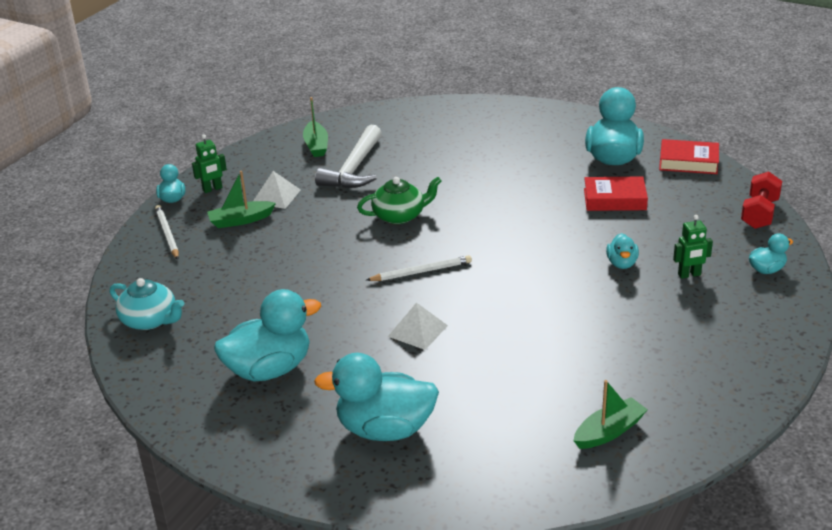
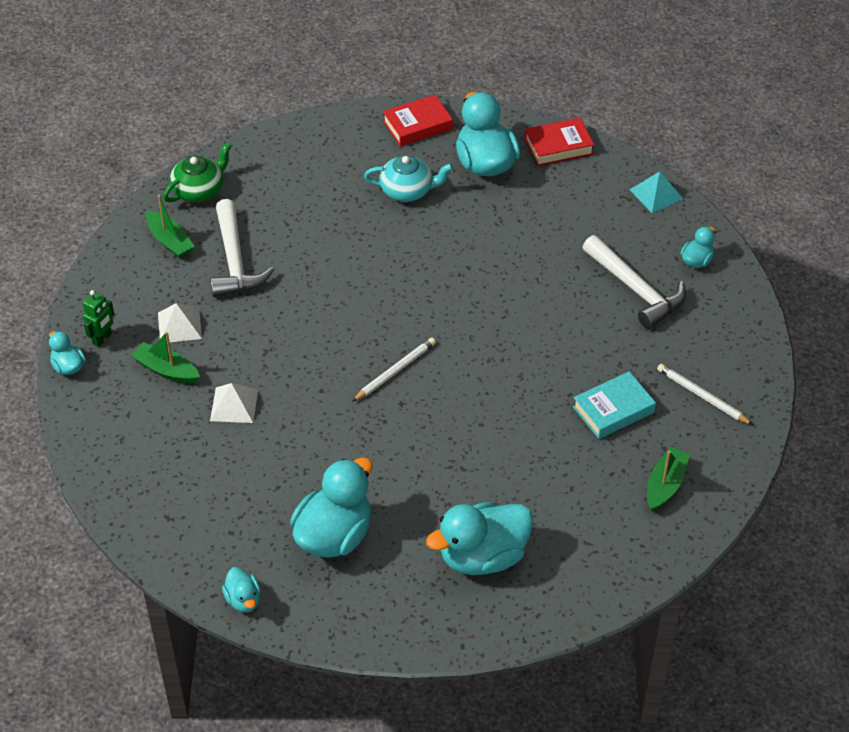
camera: 30 degrees left, 15 degrees up
turquoise teapot [110,278,184,330] -> turquoise teapot moved to [364,155,453,202]
white pencil [155,205,179,260] -> white pencil moved to [657,364,753,425]
green boat [207,171,276,228] -> green boat turned 75 degrees clockwise [131,332,200,383]
green teapot [357,177,441,224] -> green teapot moved to [163,142,232,202]
white pyramid [388,303,448,350] -> white pyramid moved to [210,383,258,423]
red book [584,176,648,211] -> red book moved to [383,95,453,147]
turquoise duck [606,233,639,269] -> turquoise duck moved to [222,567,261,613]
green robot [673,215,713,279] -> white hammer [582,235,686,329]
red dumbbell [741,172,782,229] -> turquoise pyramid [629,172,683,213]
none -> turquoise book [573,372,656,439]

